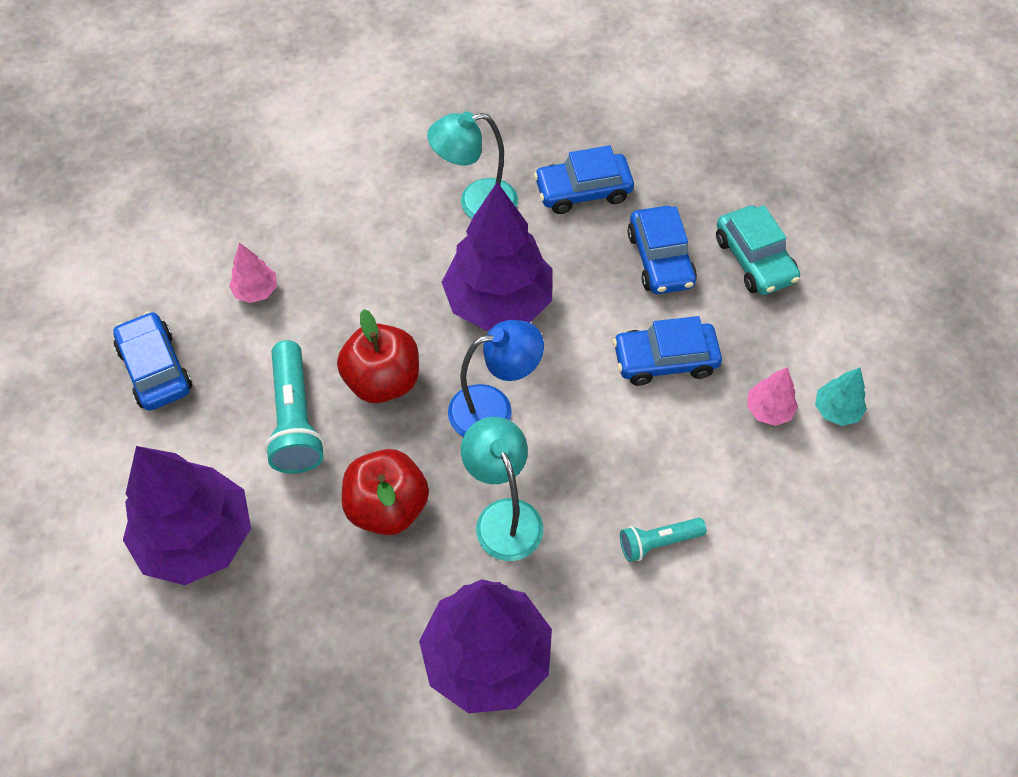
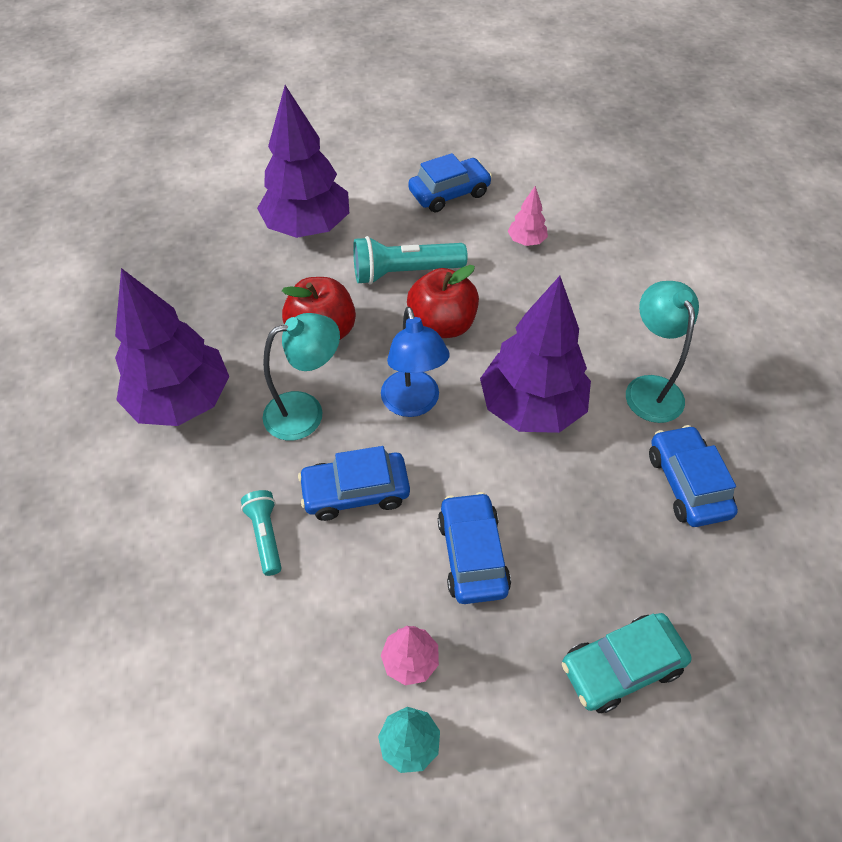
camera: 90 degrees right, 5 degrees down
blue car [627,206,697,294] -> blue car moved to [298,446,410,521]

